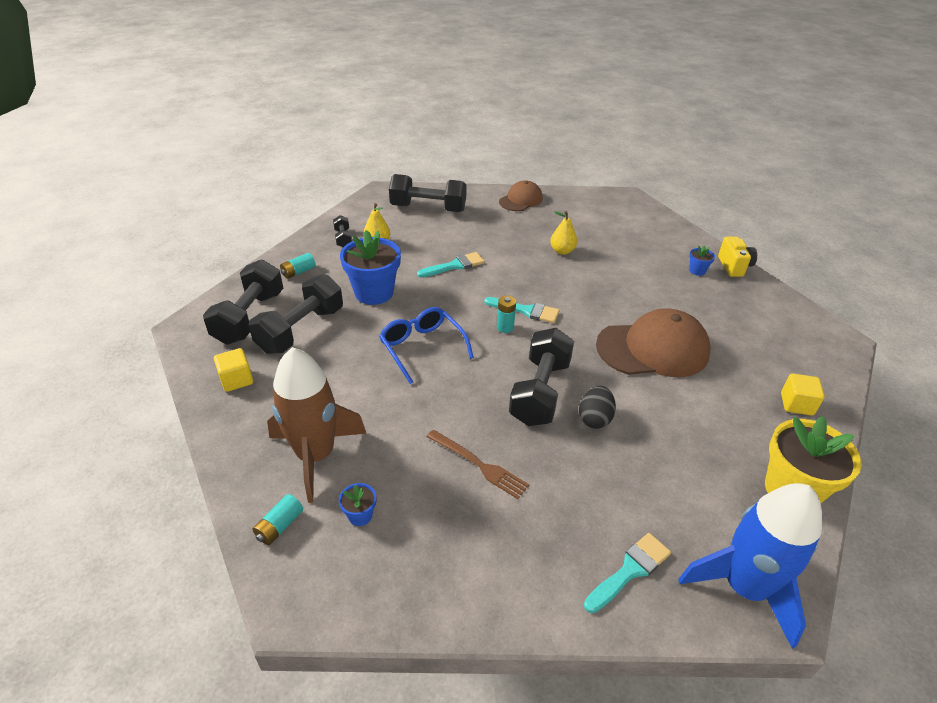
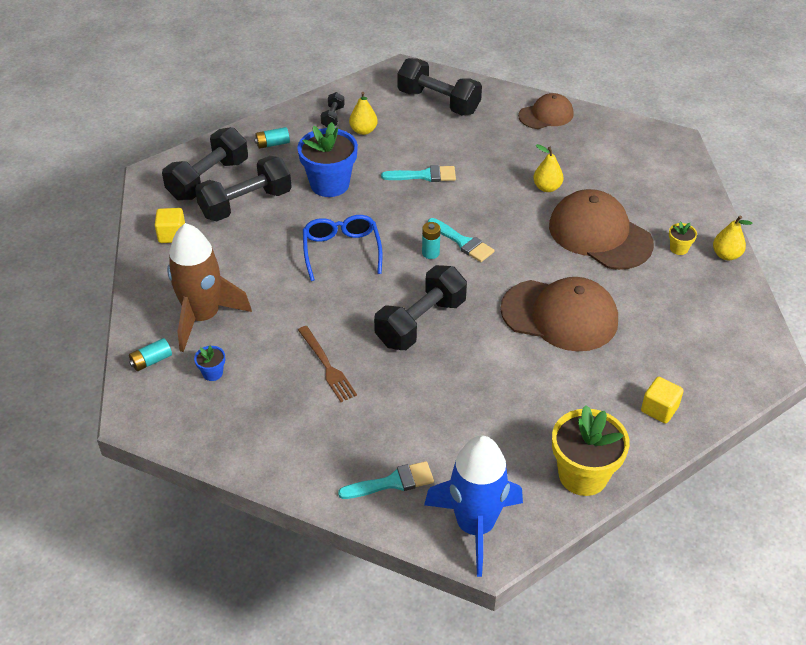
camera: 25 degrees right, 5 degrees up
black egg [579,386,616,429] -> none
blue flower pot [689,245,715,276] -> yellow flower pot [669,221,697,255]
yellow camera [718,237,757,277] -> yellow pear [713,215,752,261]
none -> brown cap [549,189,654,270]

